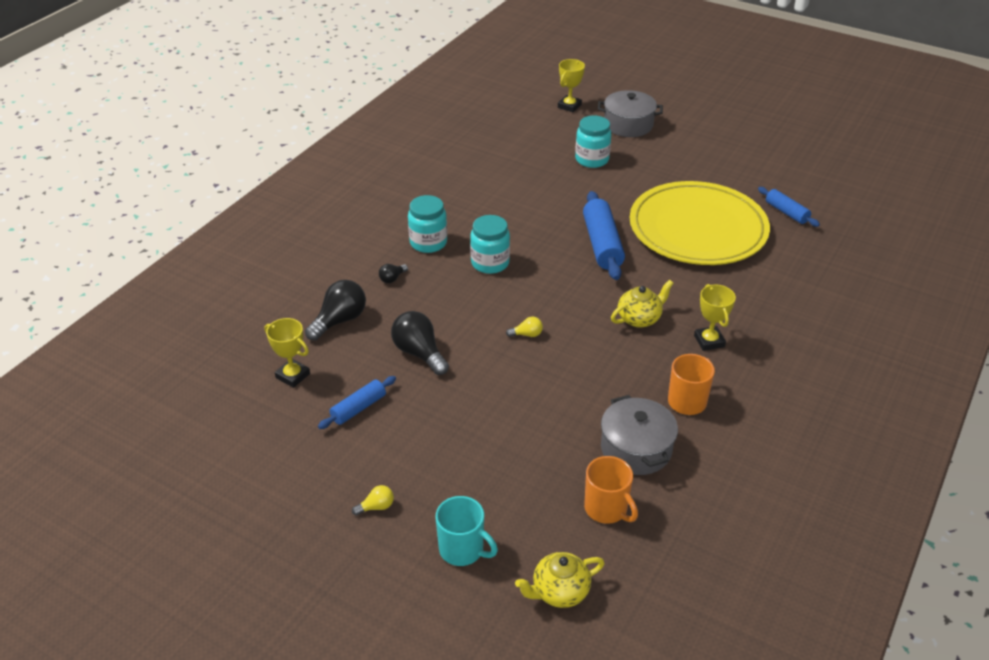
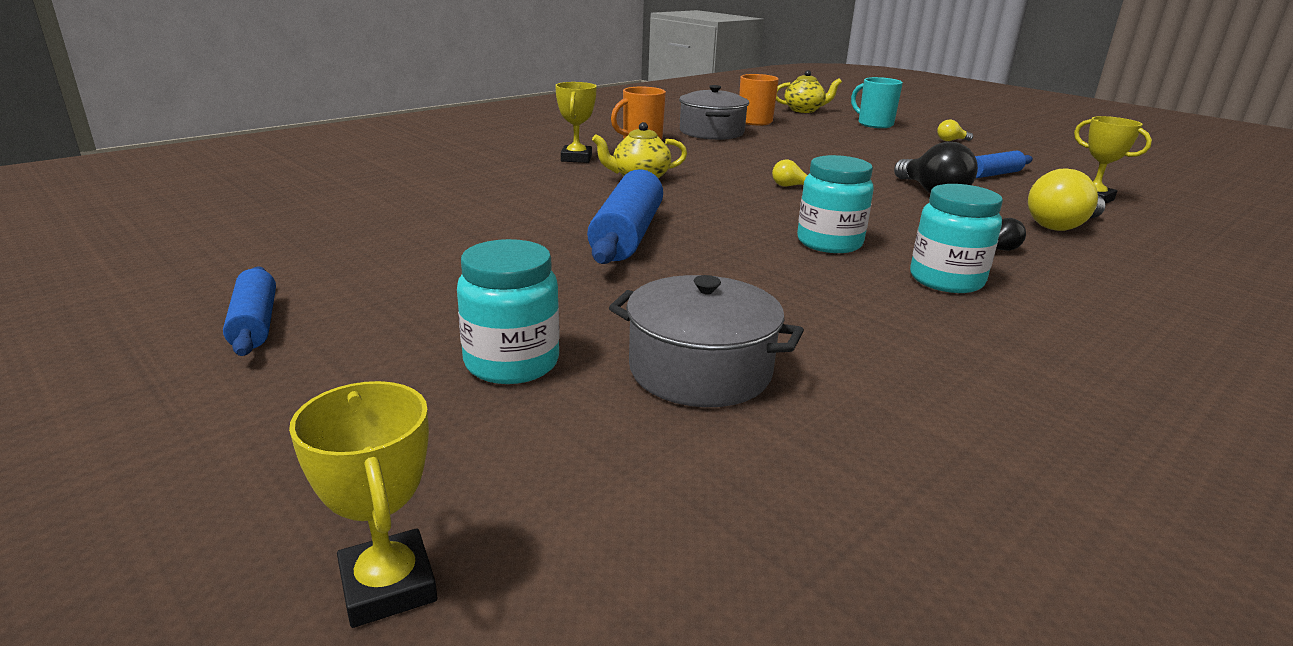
camera: 165 degrees left, 15 degrees down
black light bulb [305,280,366,341] -> yellow light bulb [1028,168,1106,231]
yellow trophy [558,59,585,112] -> yellow trophy turned 75 degrees counterclockwise [289,381,437,628]
grey pot [598,90,663,137] -> grey pot moved to [609,275,804,407]
yellow plate [630,181,770,265] -> none
blue rolling pin [758,187,820,227] -> blue rolling pin moved to [223,266,276,356]

